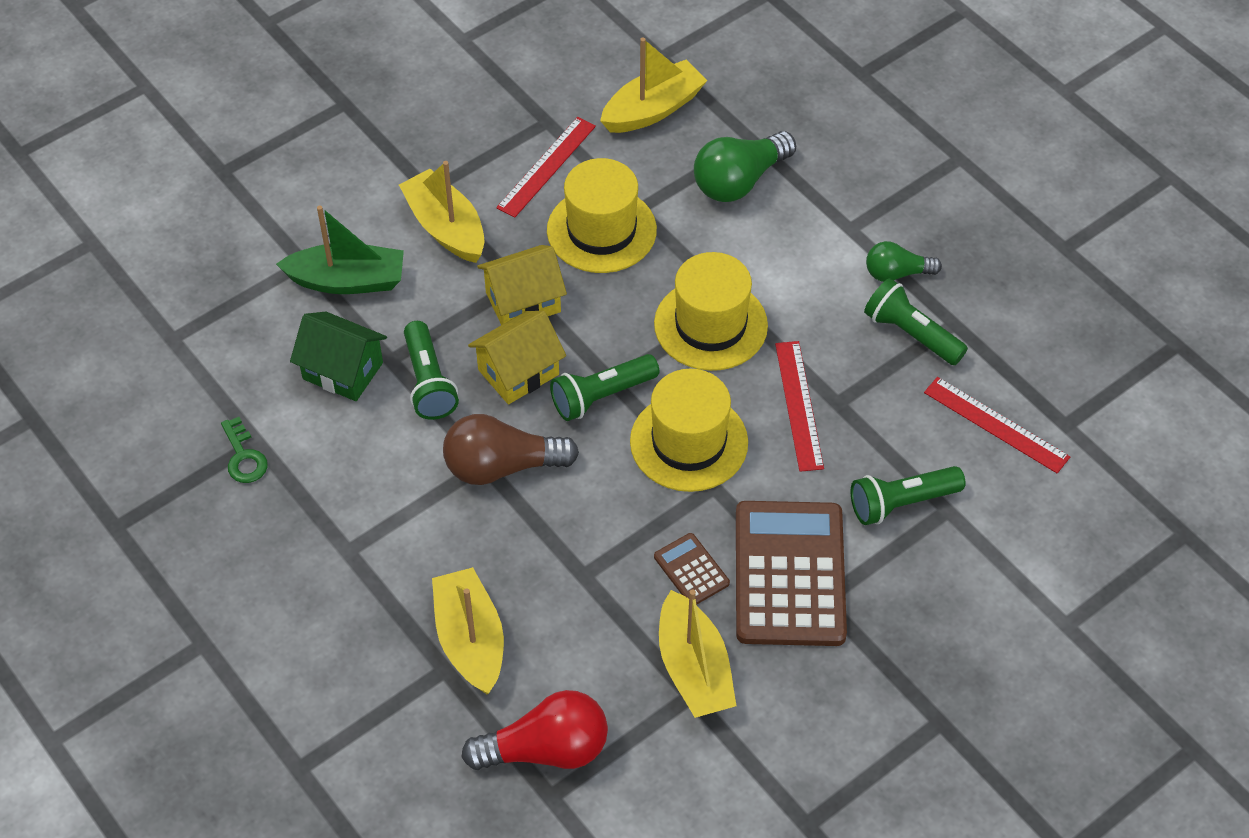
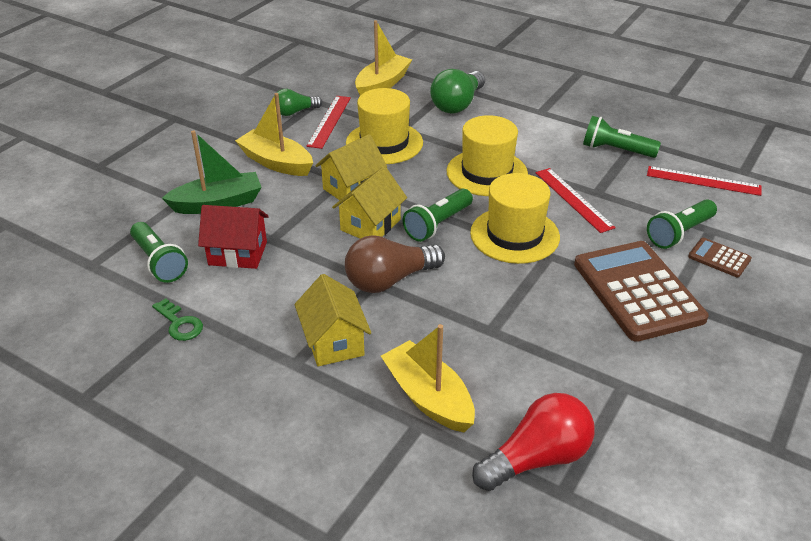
camera: 20 degrees left, 15 degrees down
green house [290,312,387,401] -> red house [198,205,269,269]
green flashlight [404,321,459,420] -> green flashlight moved to [130,222,188,283]
brown calculator [654,533,730,605] -> brown calculator moved to [688,238,752,277]
yellow boat [659,589,737,718] -> none
green light bulb [866,241,942,282] -> green light bulb moved to [274,89,322,116]
none -> yellow house [295,274,371,366]

